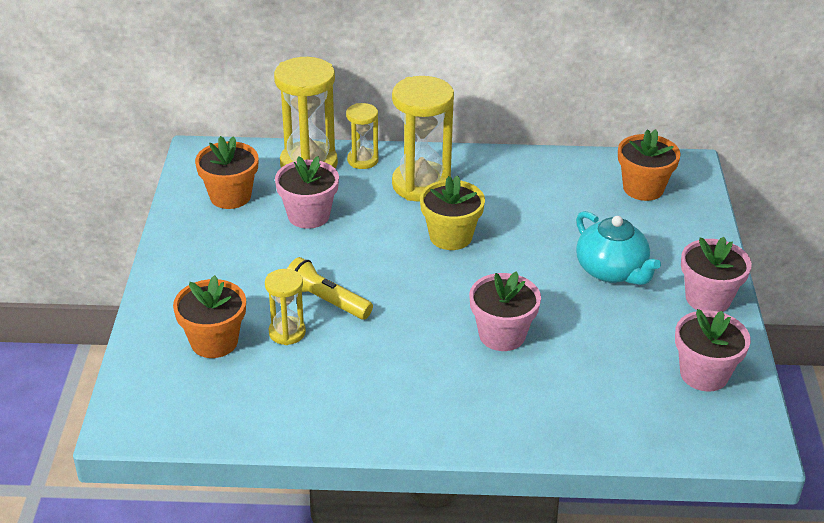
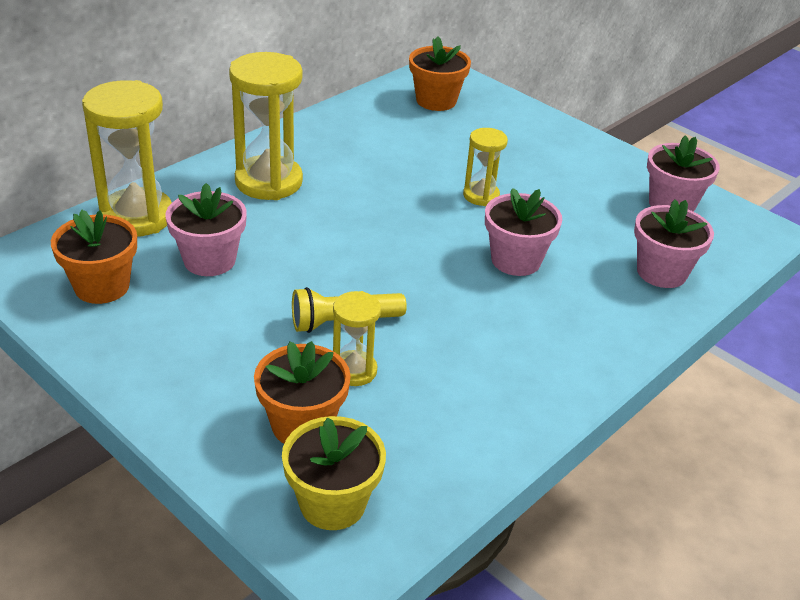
camera: 50 degrees left, 0 degrees up
yellow hourglass [346,103,378,169] -> yellow hourglass moved to [463,128,508,206]
yellow flower pot [420,175,485,250] -> yellow flower pot moved to [282,416,386,530]
turquoise teapot [576,211,661,285] -> none
pink flower pot [681,237,752,312] -> pink flower pot moved to [634,199,714,288]

